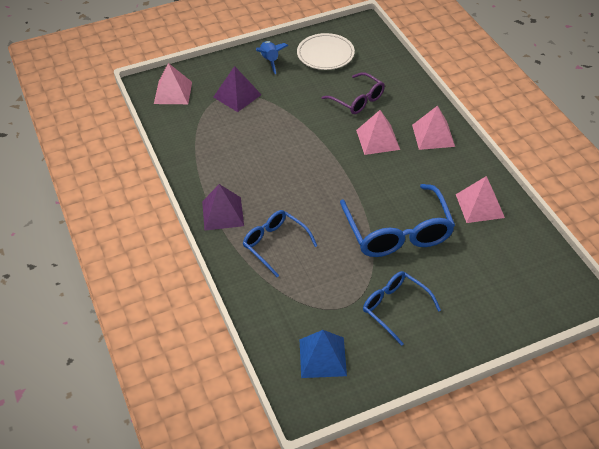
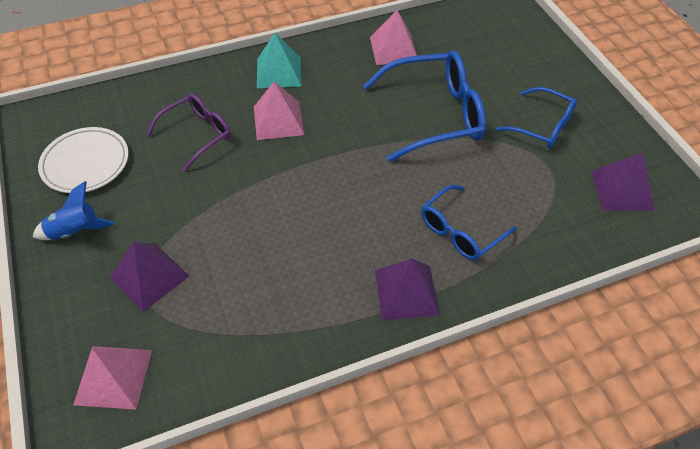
camera: 90 degrees left, 5 degrees up
blue pyramid [299,330,347,378] -> purple pyramid [591,153,654,210]
blue glasses [363,271,441,346] -> blue glasses turned 105 degrees counterclockwise [495,87,577,148]
pink pyramid [412,106,455,150] -> turquoise pyramid [257,33,302,88]

